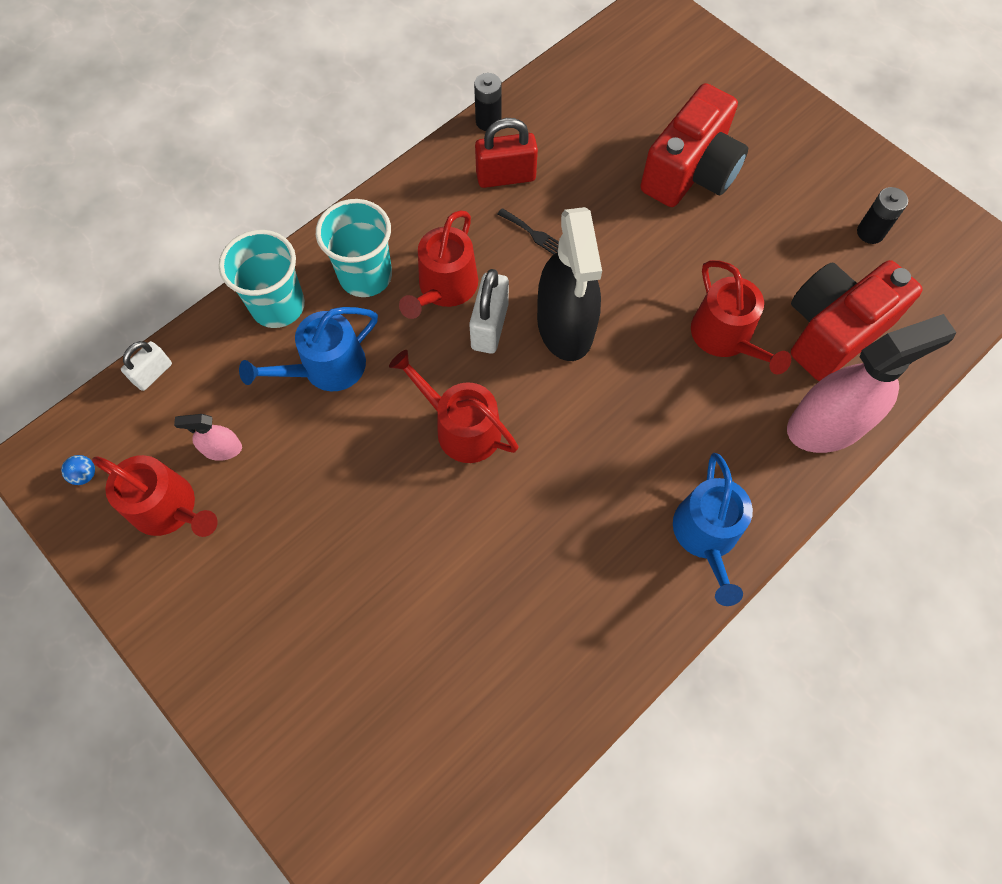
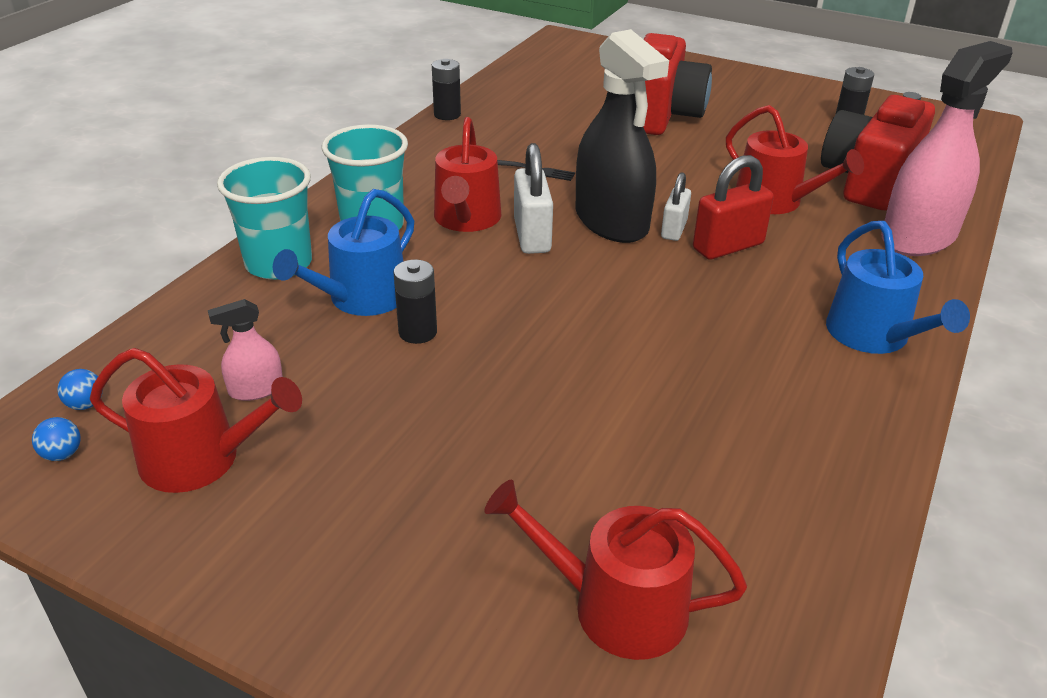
camera: 20 degrees left, 30 degrees down
white padlock [121,341,172,391] -> white padlock moved to [661,172,691,241]
red watering can [389,350,518,463] -> red watering can moved to [484,480,747,660]
red padlock [475,118,538,188] -> red padlock moved to [693,155,774,259]
none -> blue ball [57,369,103,410]
none -> black battery [394,260,437,344]

